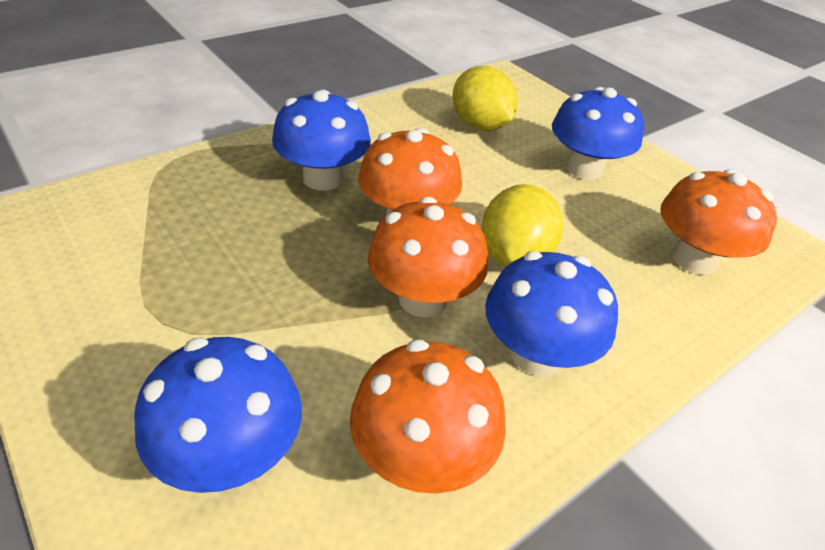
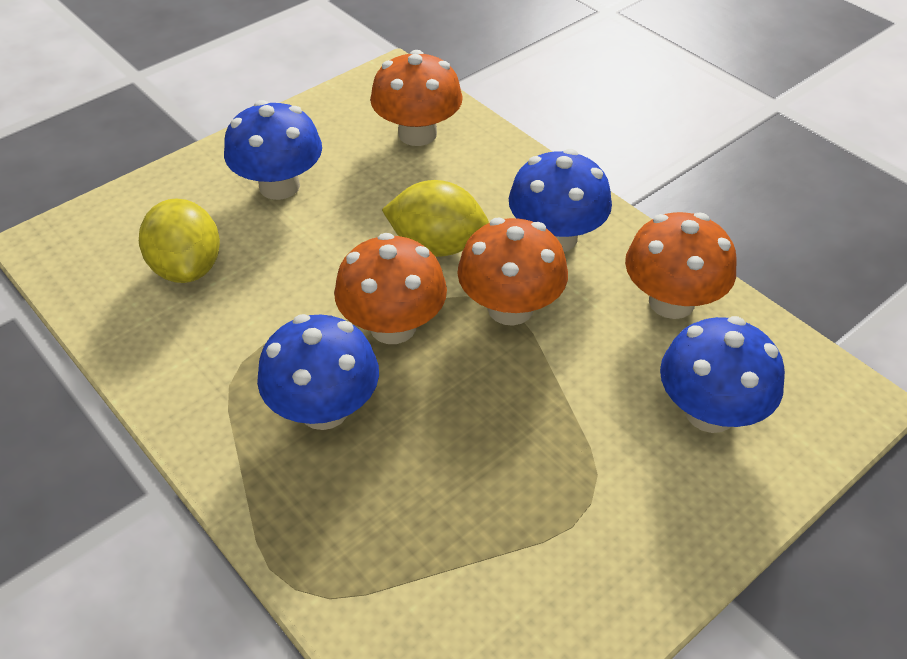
camera: 90 degrees left, 5 degrees up
yellow lemon [452,66,517,131] -> yellow lemon turned 75 degrees counterclockwise [139,198,220,283]

